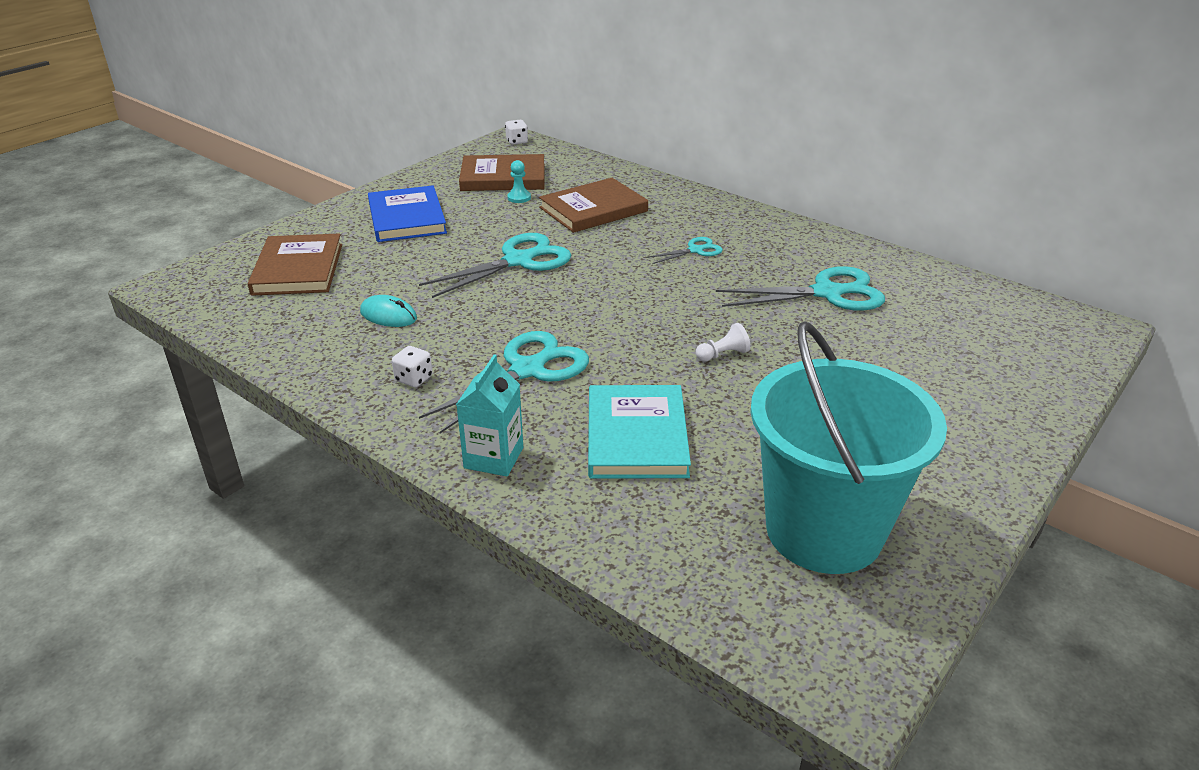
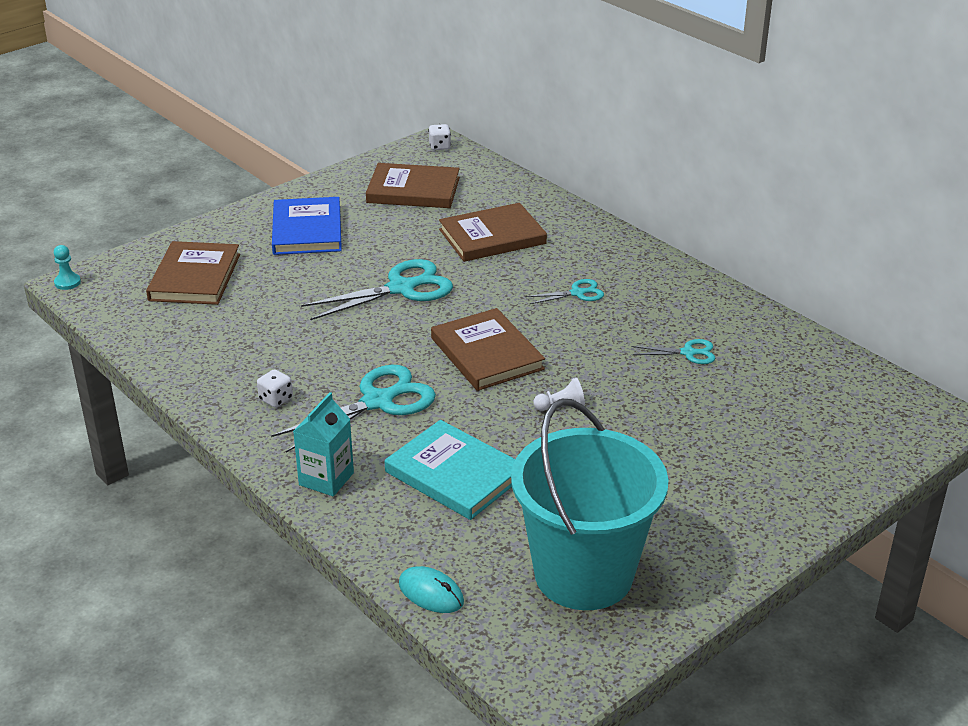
camera: 10 degrees right, 0 degrees up
turquoise mouse [360,295,417,327] -> turquoise mouse moved to [399,566,464,613]
turquoise pawn [507,160,531,203] -> turquoise pawn moved to [54,245,81,290]
turquoise book [588,385,691,478] -> turquoise book turned 60 degrees counterclockwise [385,420,516,520]
turquoise scissors [716,266,885,311] -> turquoise scissors [631,339,715,364], size x0.51
none -> brown book [431,308,545,391]

